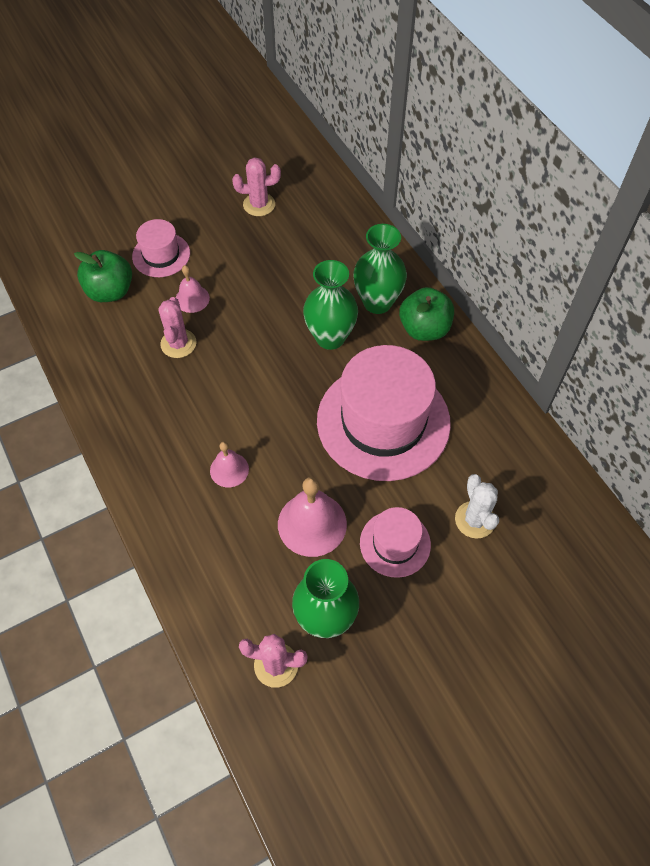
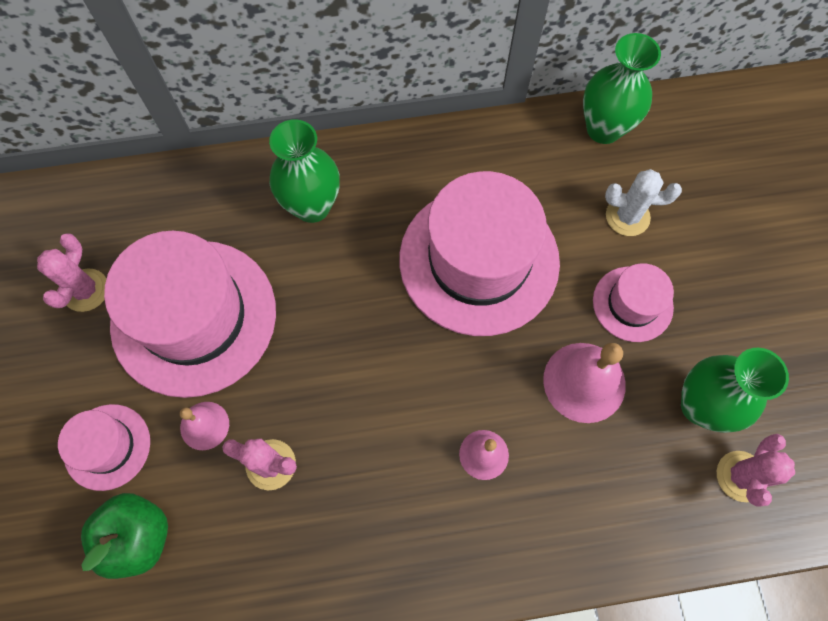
camera: 70 degrees left, 10 degrees up
green vase [303,260,358,350] -> green vase moved to [583,33,661,144]
green apple [399,287,454,341] -> none
none -> pink hat [104,231,276,398]

